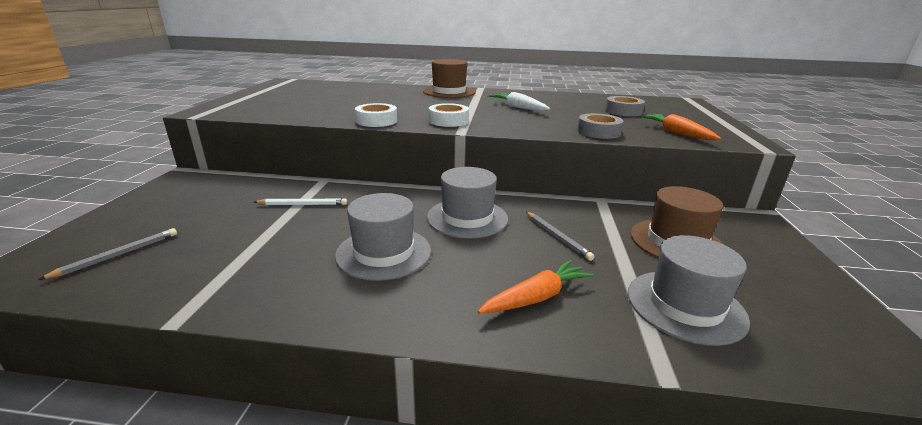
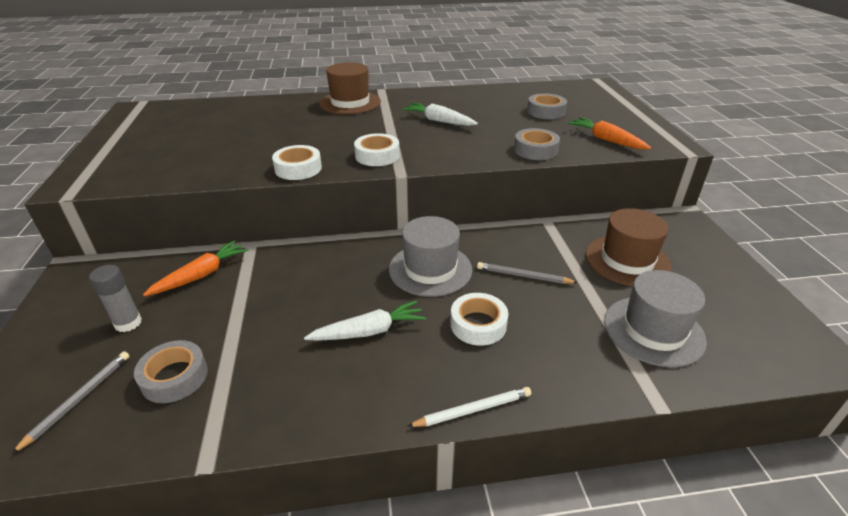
camera: 15 degrees left, 10 degrees up
white pencil [254,198,347,205] -> white pencil moved to [407,387,531,427]
grey hat [335,193,431,281] -> white carrot [304,300,426,341]
orange carrot [478,260,594,314] -> orange carrot moved to [143,240,249,296]
grey pencil [526,212,595,261] -> grey pencil turned 150 degrees clockwise [477,262,578,284]
none -> grey glue stick [89,265,142,332]
none -> grey tape [134,340,208,403]
none -> white tape [450,293,508,346]

